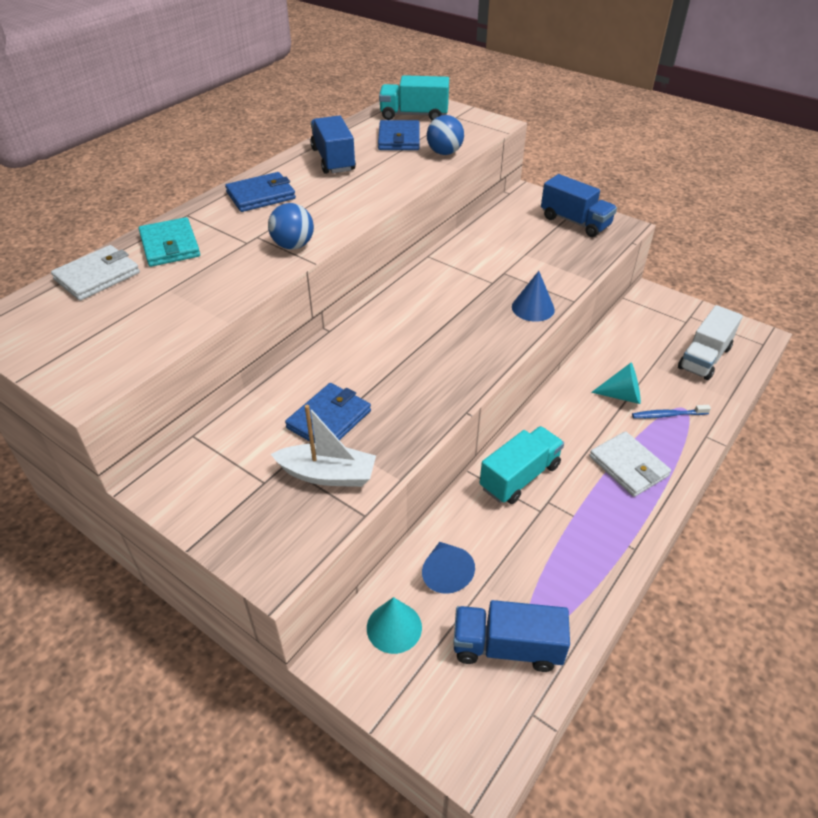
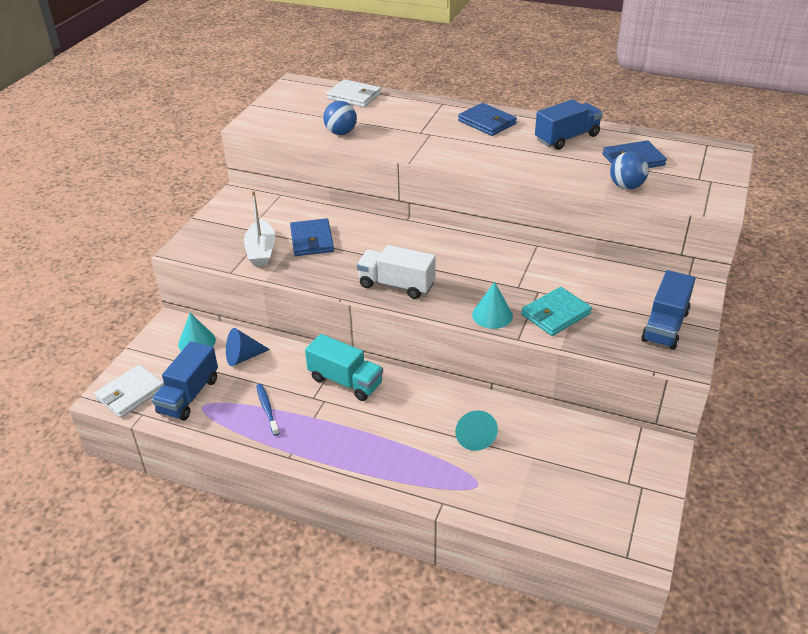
camera: 75 degrees right, 5 degrees down
turquoise wallet [139,217,200,267] -> turquoise wallet moved to [521,287,592,336]
blue ball [268,203,314,249] -> blue ball moved to [323,101,357,135]
blue wallet [285,383,371,443] -> blue wallet turned 60 degrees clockwise [290,218,334,256]
turquoise truck [379,75,449,121] -> none
blue truck [453,600,570,672] -> blue truck turned 150 degrees counterclockwise [152,341,218,421]
blue cone [512,271,555,322] -> turquoise cone [472,282,513,329]
white wallet [589,431,671,497] -> white wallet moved to [94,365,164,418]
blue toothbrush [632,405,711,419] -> blue toothbrush moved to [256,384,279,436]
white truck [678,305,743,380] -> white truck moved to [357,245,436,299]

